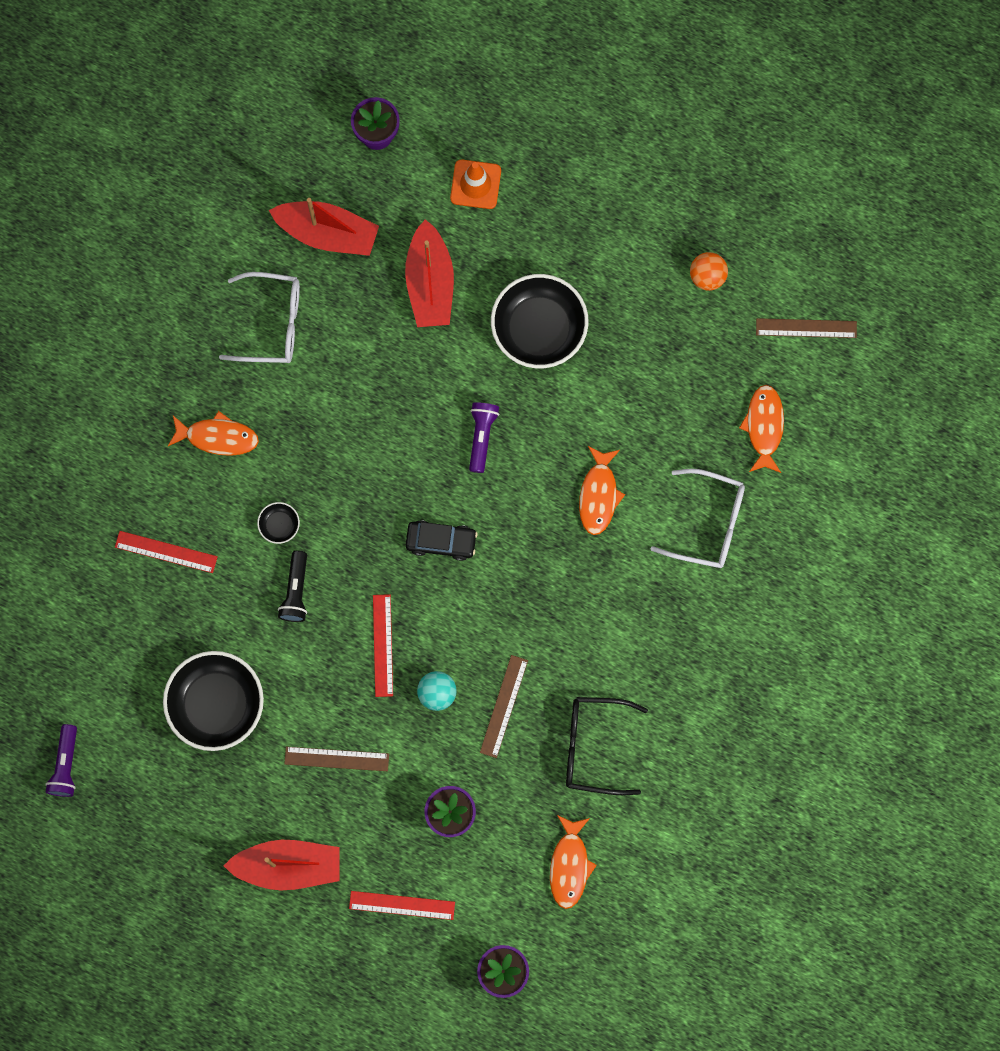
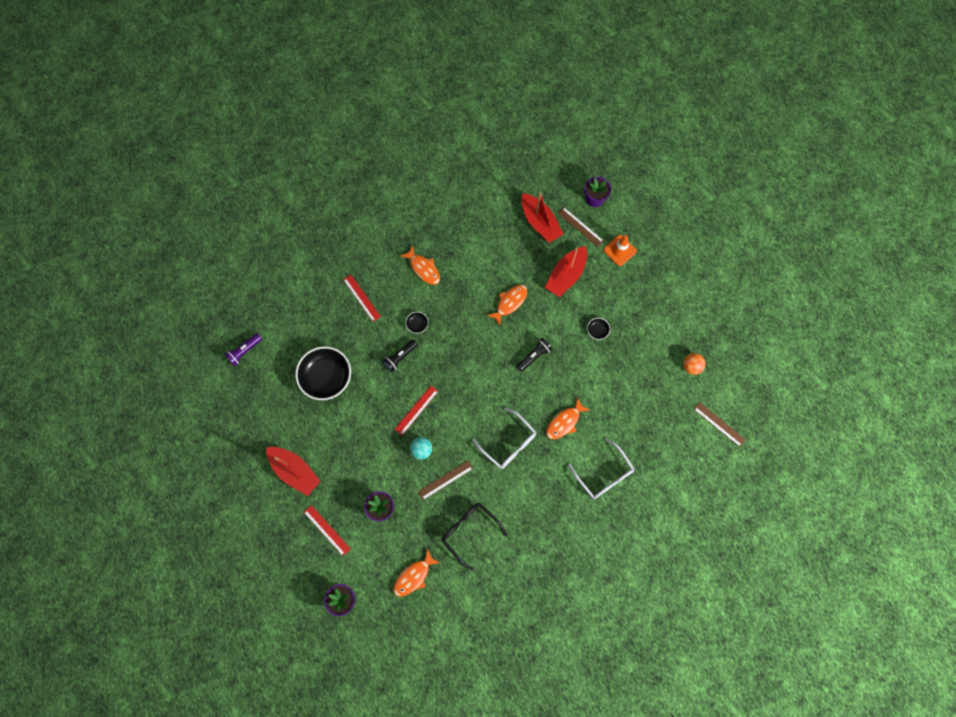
camera: 40 degrees right, 5 degrees down
white glasses [219,272,300,363] -> white glasses moved to [472,407,536,469]
brown ruler [284,747,389,771] -> brown ruler moved to [558,207,604,247]
black car [406,520,478,561] -> none
purple flashlight [469,402,499,473] -> black flashlight [517,338,552,372]
black bowl [491,274,588,368] -> black bowl [587,318,610,340], size x0.43
orange fish [739,385,784,473] -> orange fish moved to [487,285,527,326]

